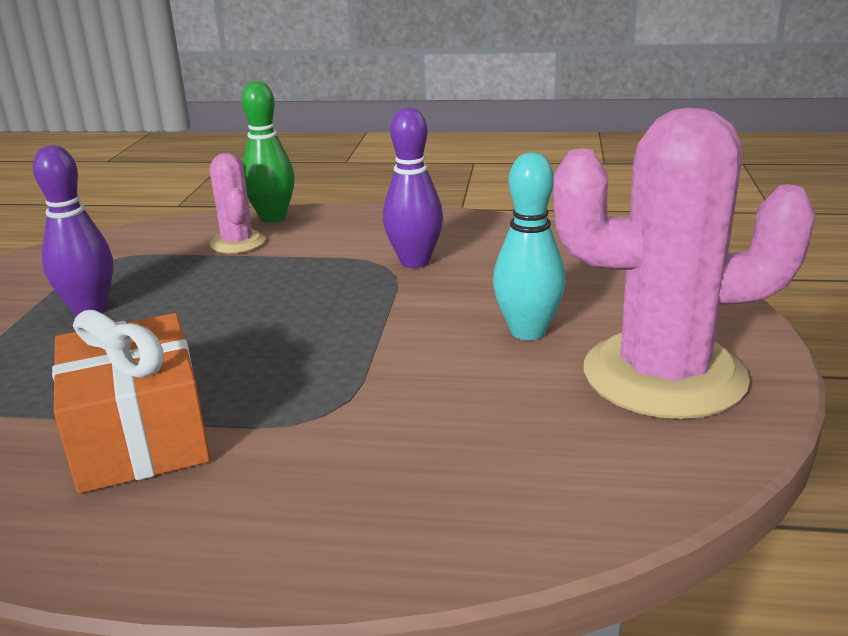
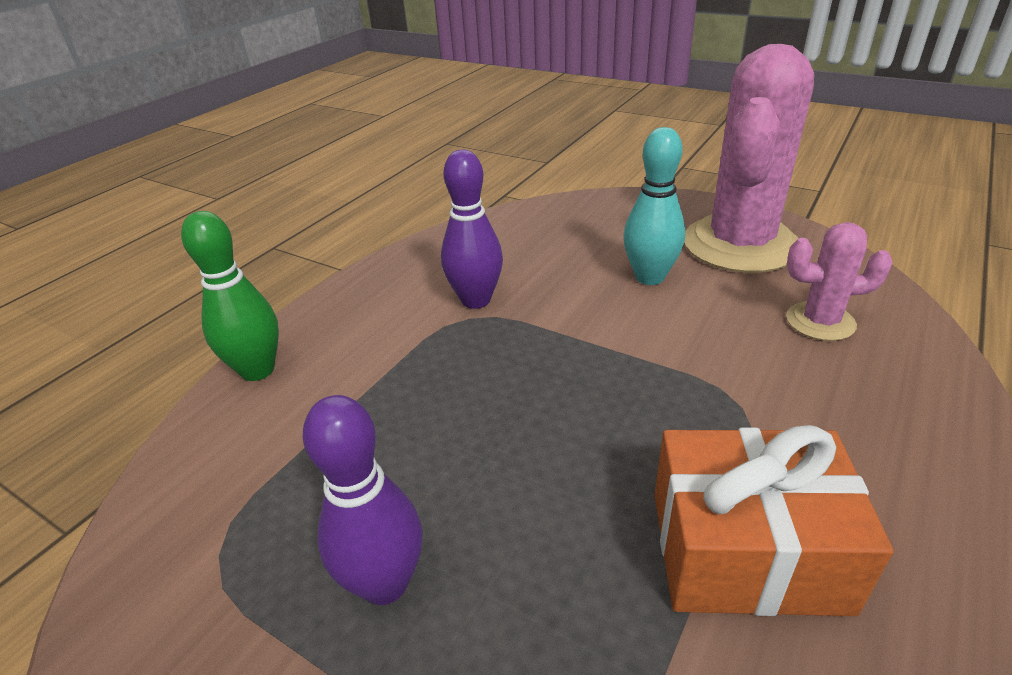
camera: 65 degrees left, 10 degrees up
pink cactus [210,153,265,253] -> pink cactus moved to [786,222,893,341]

